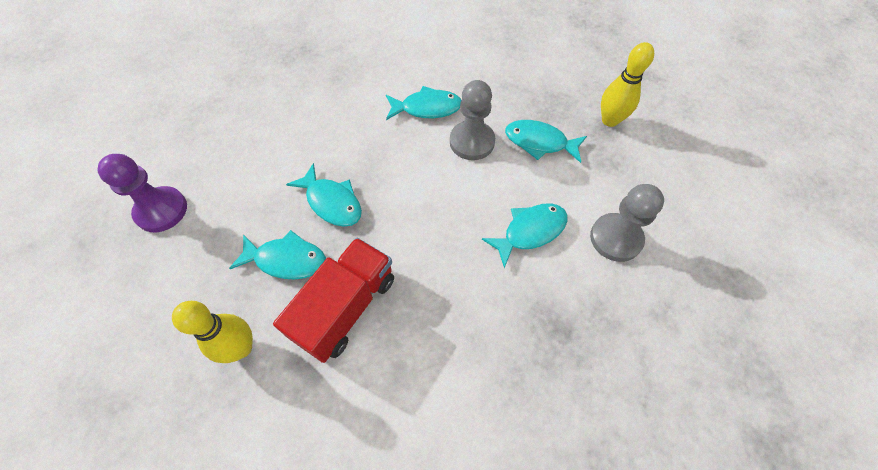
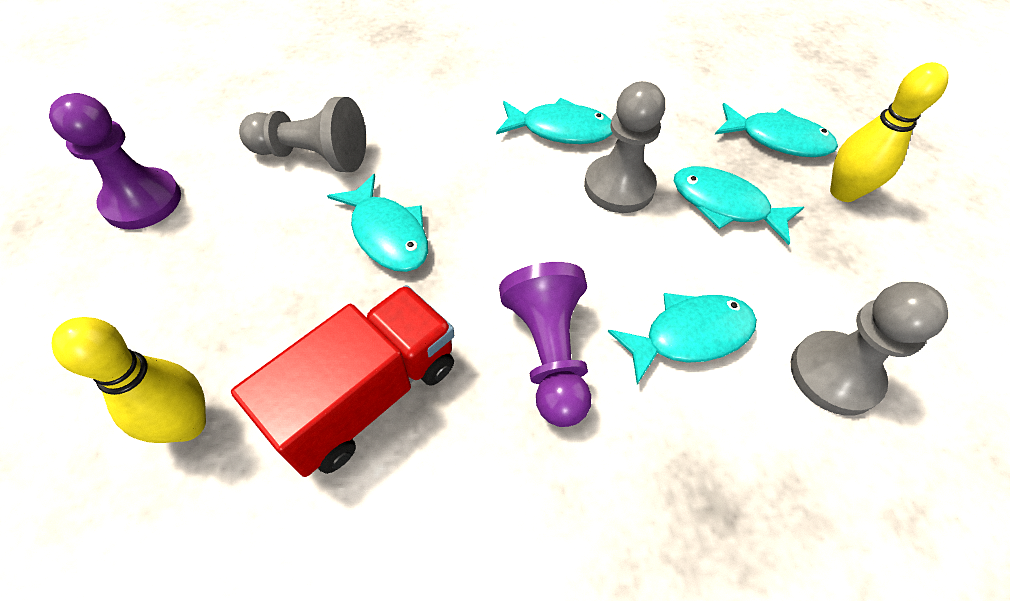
camera: 10 degrees right, 5 degrees down
turquoise fish [229,230,326,280] -> turquoise fish moved to [715,103,838,157]
none -> grey pawn [239,97,366,172]
none -> purple pawn [499,262,592,427]

